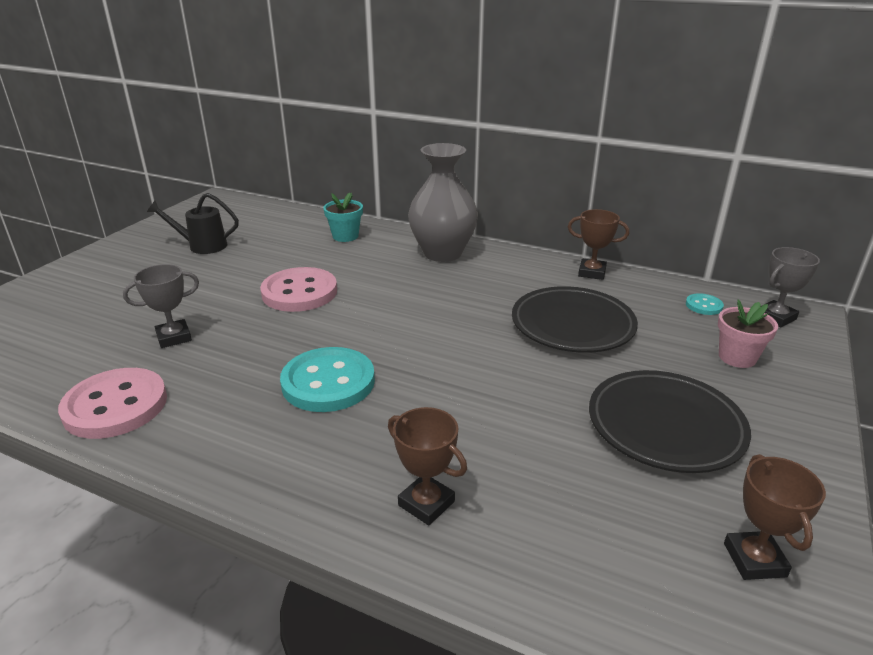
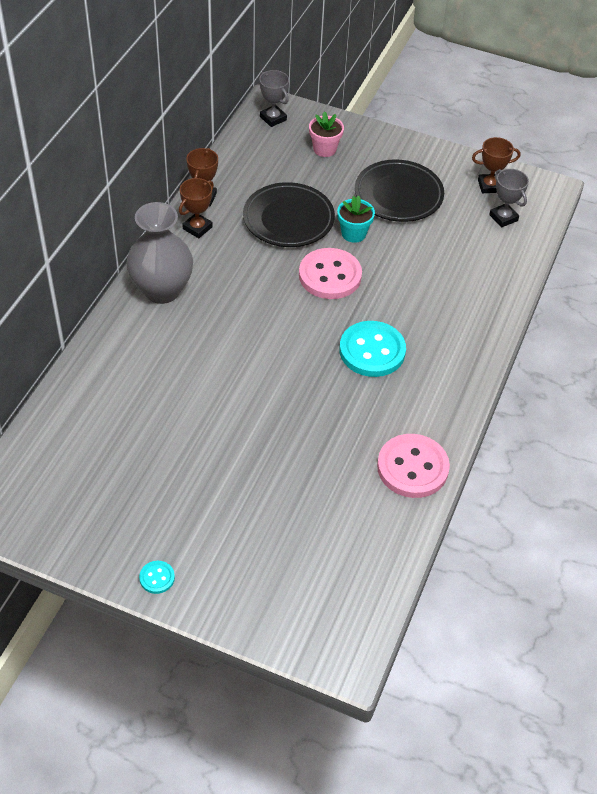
camera: 95 degrees left, 20 degrees up
grey trophy [123,264,199,348] -> grey trophy moved to [489,169,529,228]
black watering can [147,193,239,254] -> none
pink button [260,267,337,312] -> pink button moved to [299,248,362,299]
turquoise flower pot [323,192,363,242] -> turquoise flower pot moved to [337,195,375,243]
brown trophy [388,407,467,525] -> brown trophy moved to [179,178,214,238]
turquoise button [686,293,724,315] -> turquoise button moved to [139,561,175,594]

